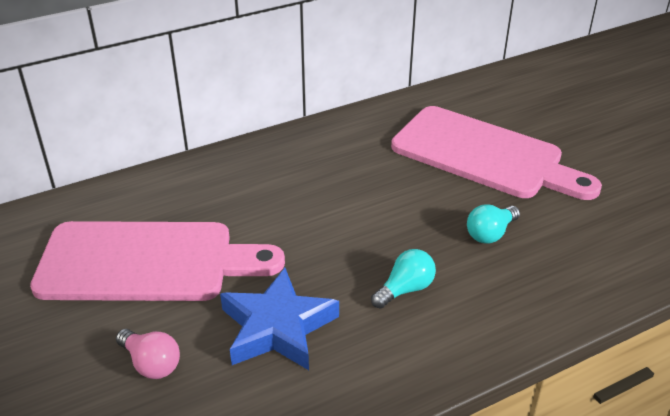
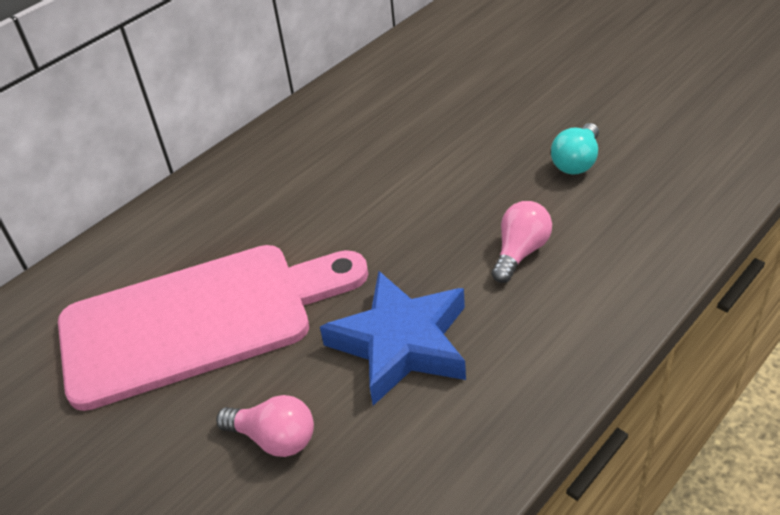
camera: 15 degrees left, 5 degrees up
turquoise light bulb [371,249,436,309] -> pink light bulb [492,201,552,283]
pink cutting board [391,106,602,200] -> none

